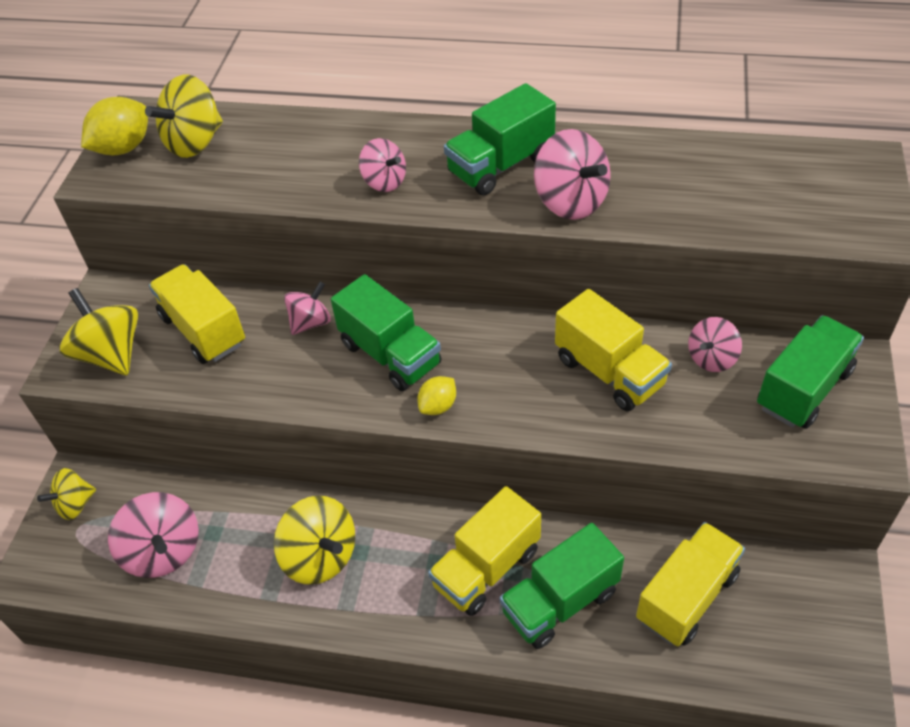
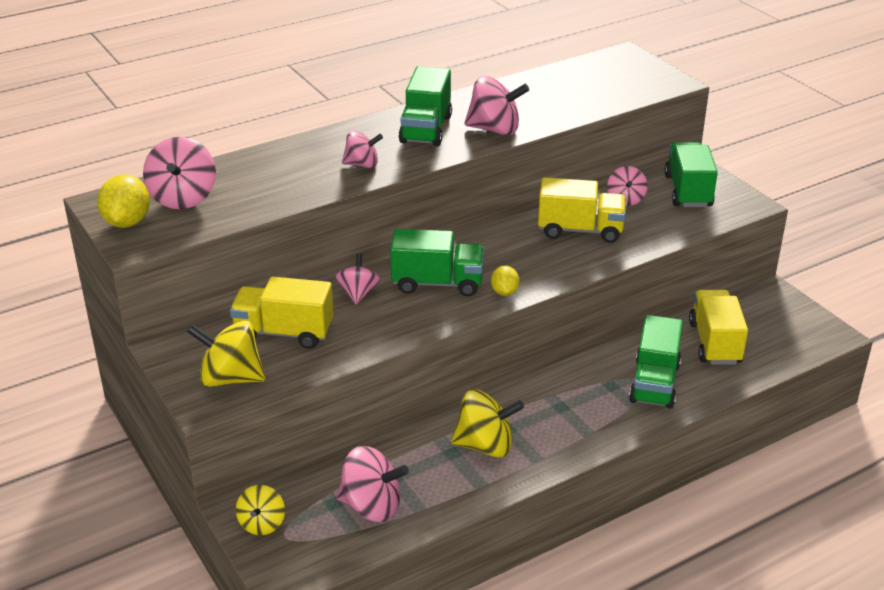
camera: 45 degrees left, 15 degrees down
yellow spinning top [145,75,223,158] -> pink spinning top [143,137,216,209]
yellow truck [428,486,541,616] -> none

